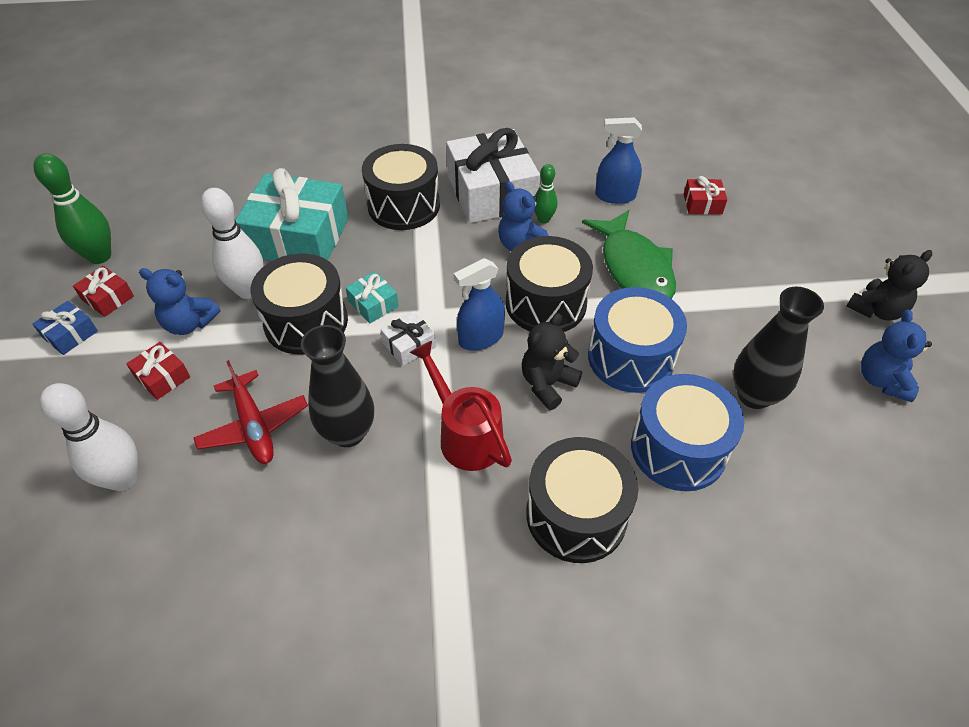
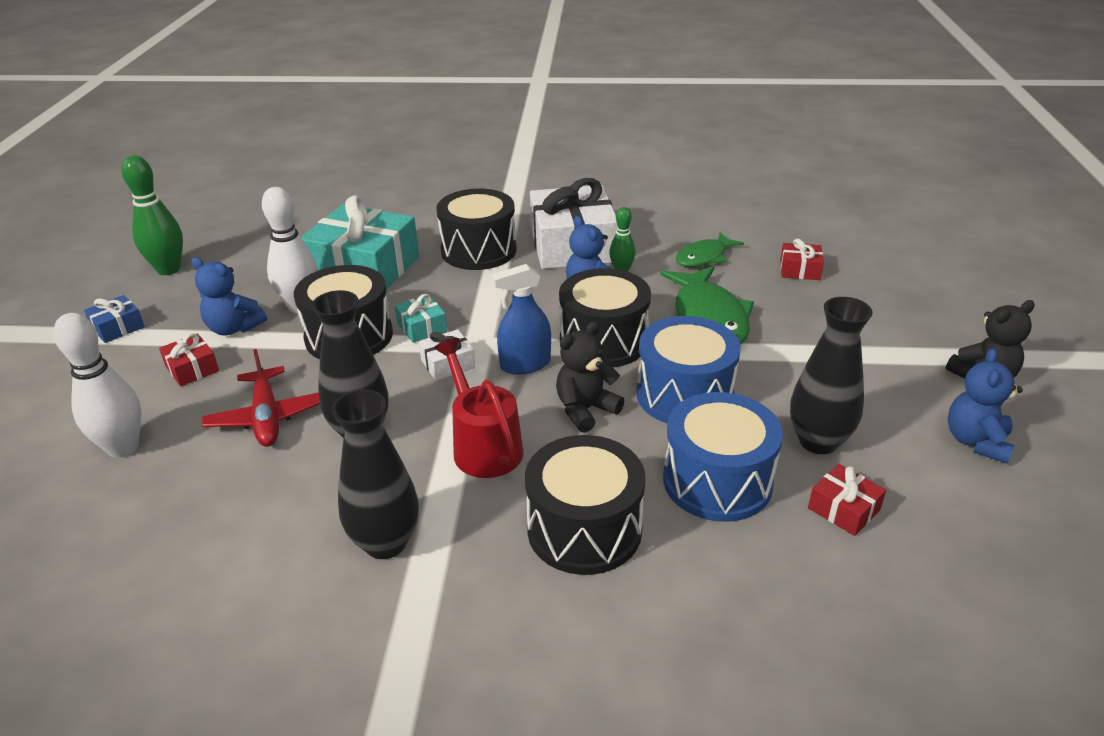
camera: 10 degrees right, 15 degrees down
red gift [73,266,134,317] -> red gift moved to [808,464,886,536]
blue spray bottle [595,117,642,204] -> green fish [676,232,744,267]
none -> black vase [332,389,419,559]

